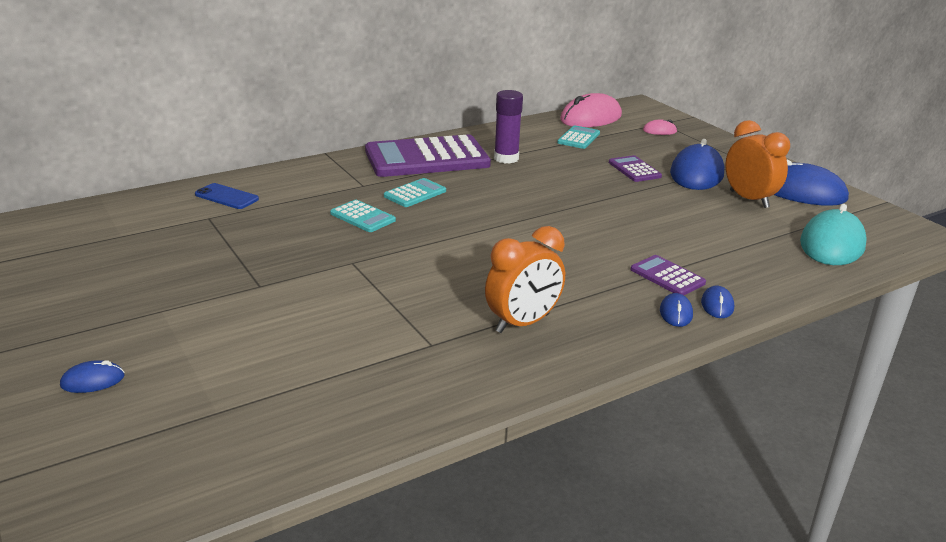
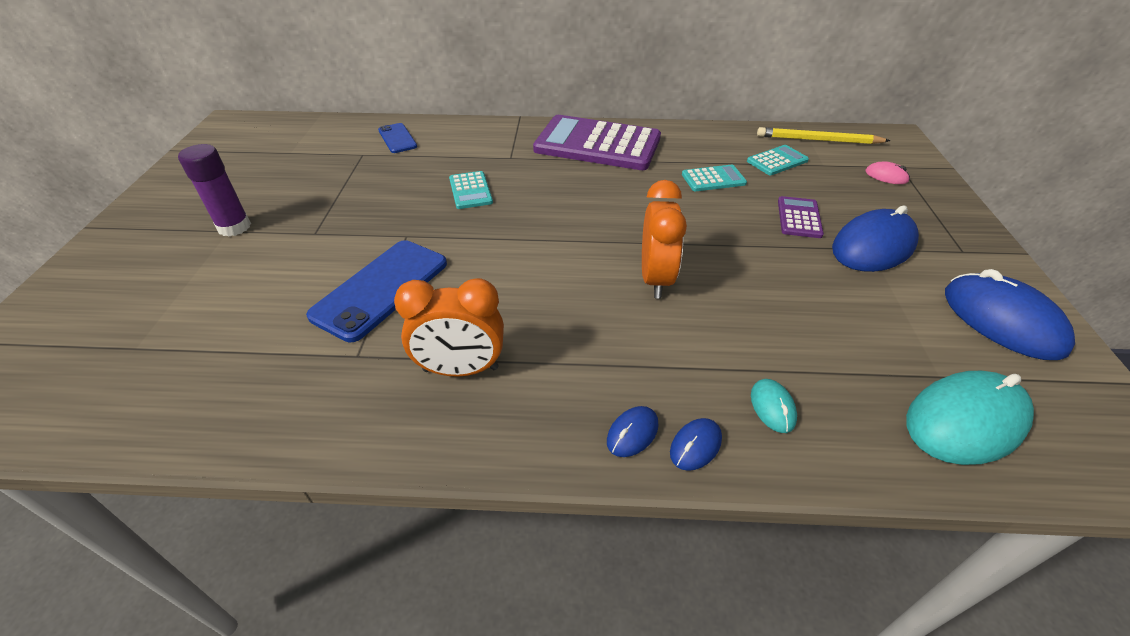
camera: 35 degrees right, 15 degrees up
blue mouse [60,360,125,393] -> none
turquoise calculator [384,178,446,207] -> turquoise calculator moved to [682,165,747,191]
purple glue stick [494,90,523,164] -> purple glue stick moved to [178,144,251,237]
pink mouse [560,93,622,127] -> yellow pencil [757,127,890,144]
purple calculator [630,255,706,295] -> none
orange clock [725,120,790,208] -> orange clock moved to [642,180,687,299]
none -> blue phone [306,240,447,342]
none -> turquoise mouse [751,379,797,433]

